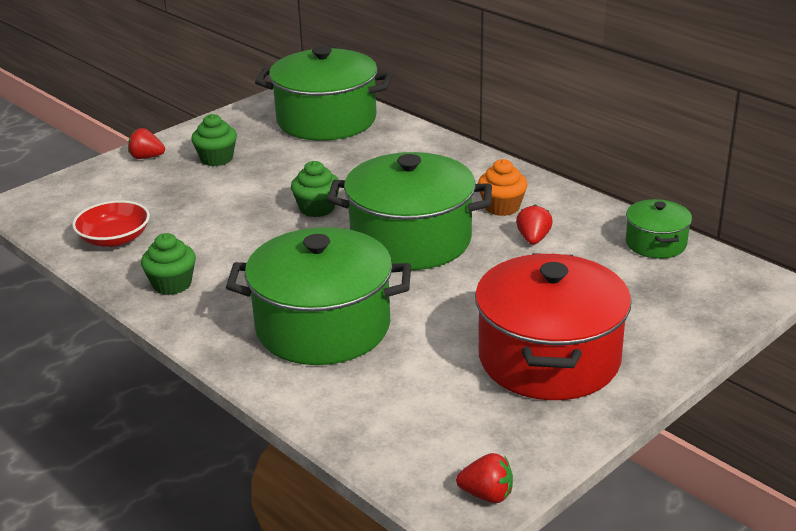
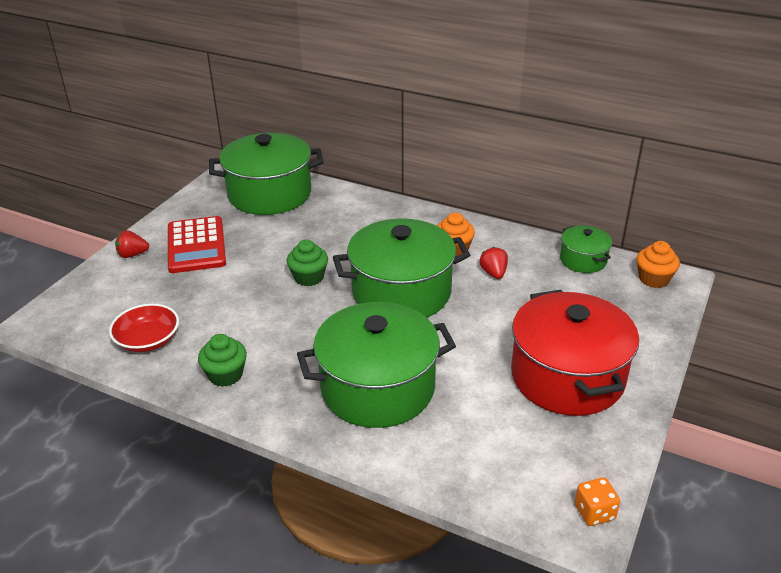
camera: 20 degrees left, 5 degrees up
green cupcake [191,114,237,166] -> red calculator [168,216,226,273]
red strawberry [456,453,513,503] -> orange dice [575,477,620,526]
none -> orange cupcake [637,241,680,288]

